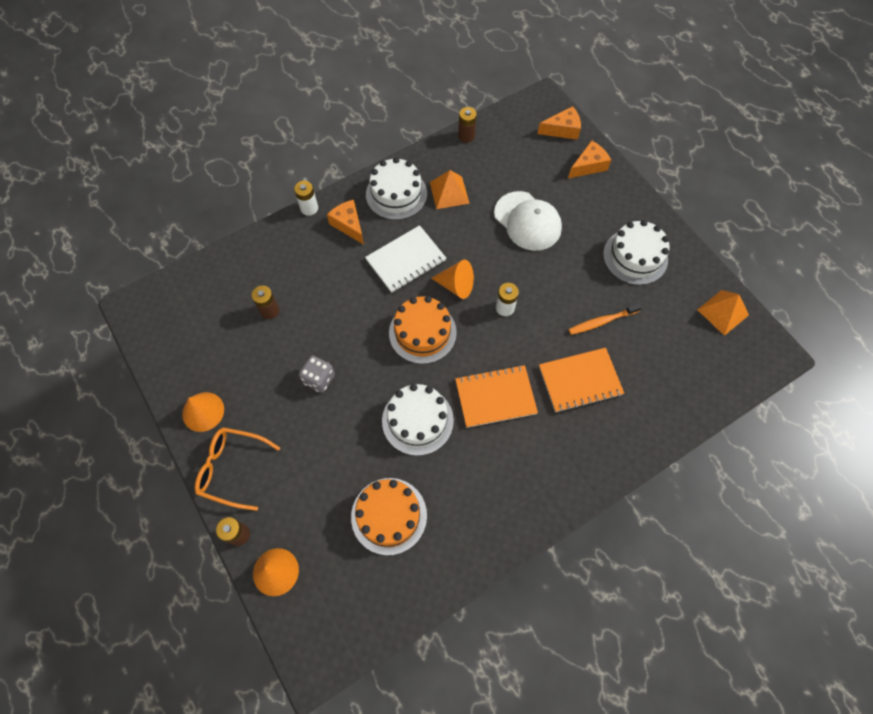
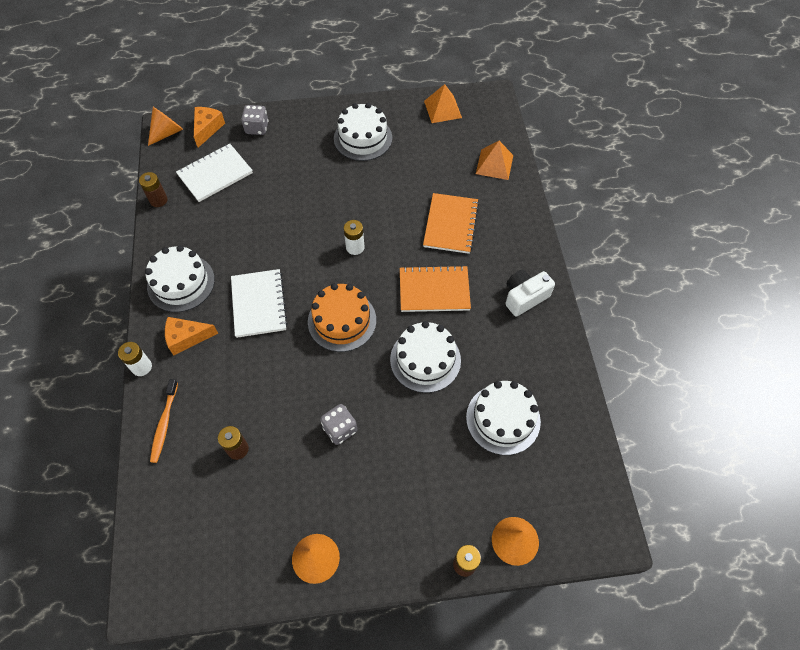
camera: 65 degrees left, 5 degrees down
orange glasses [195,427,280,511] -> none
orange cake [351,478,427,555] -> white cake [466,381,541,455]
orange pyramid [430,170,470,209] -> orange pyramid moved to [476,141,513,180]
orange cone [431,260,474,299] -> orange cone moved to [148,107,183,146]
orange notebook [455,365,538,428] -> orange notebook turned 75 degrees clockwise [400,265,471,312]
white cap [494,191,562,251] -> none
orange cheese [568,140,611,179] -> grey dice [241,105,269,135]
orange toothbrush [569,303,642,335] -> orange toothbrush moved to [150,379,178,463]
none -> white notebook [176,144,253,202]
none -> white camera [505,270,555,317]

